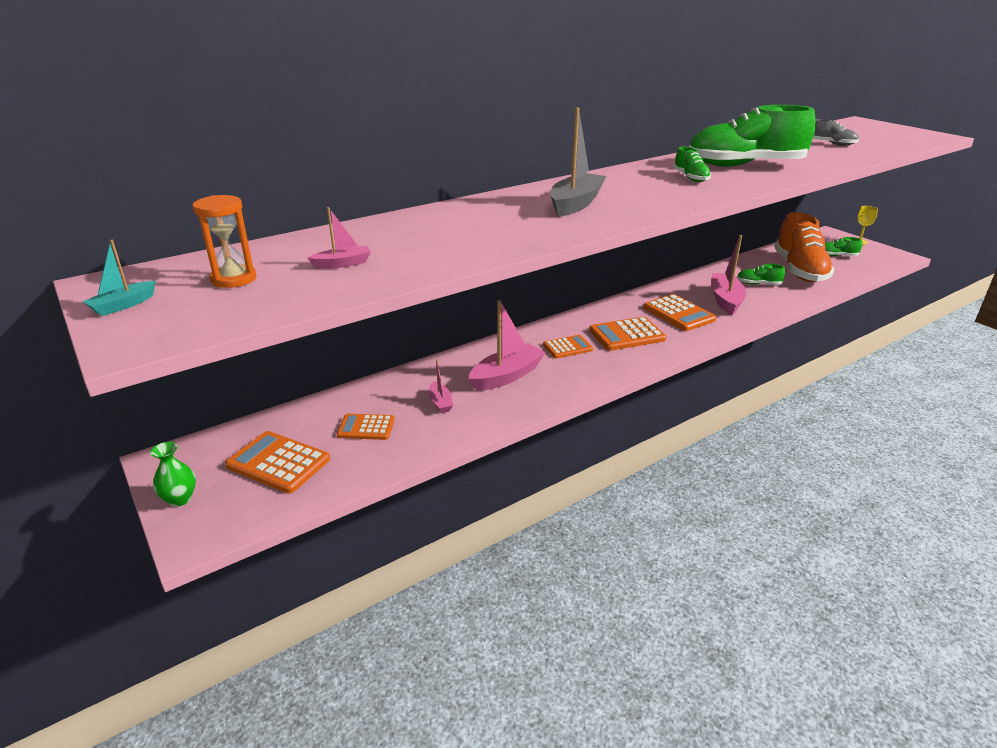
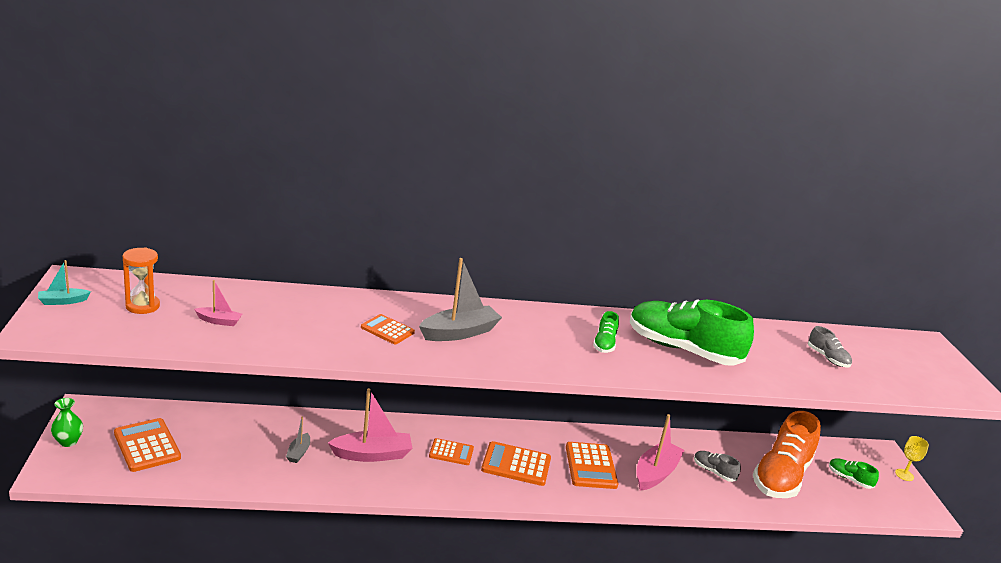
camera: 25 degrees right, 5 degrees down
orange calculator [337,414,395,440] -> orange calculator moved to [361,314,415,344]
pink boat [429,359,453,413] -> grey boat [286,416,310,463]
green shoe [737,264,785,285] -> grey shoe [694,451,741,482]

